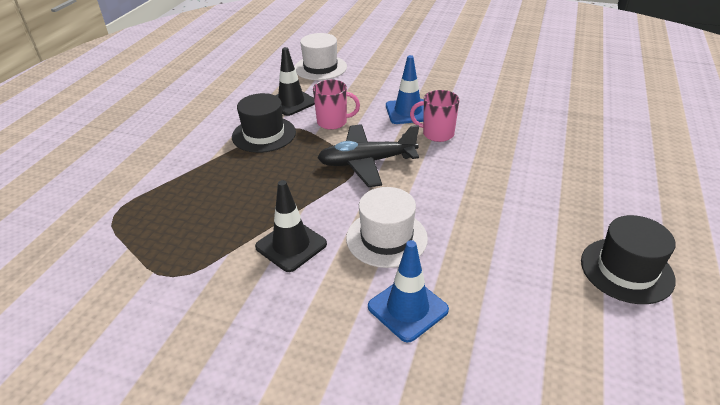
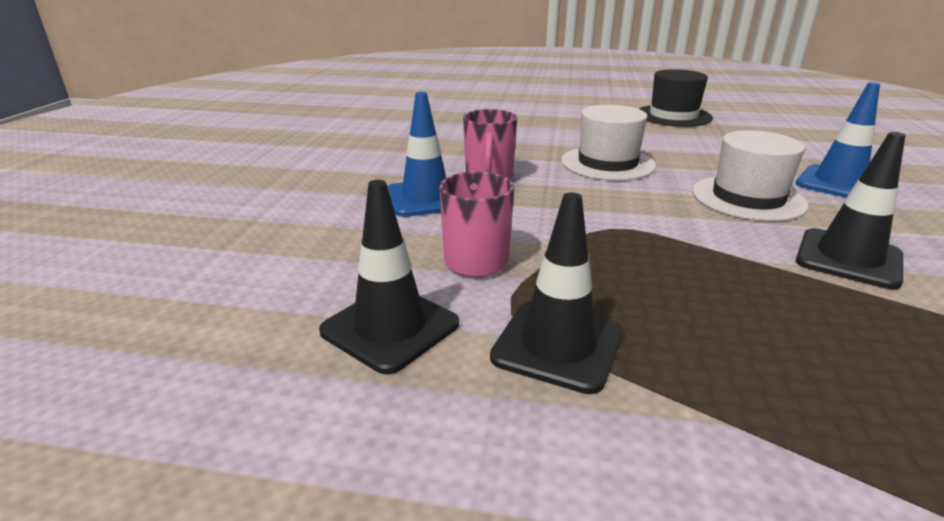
camera: 100 degrees left, 10 degrees down
black hat [232,93,296,153] -> black traffic cone [490,192,623,394]
white hat [295,33,347,80] -> white hat moved to [561,105,656,181]
black plane [318,124,419,187] -> none

